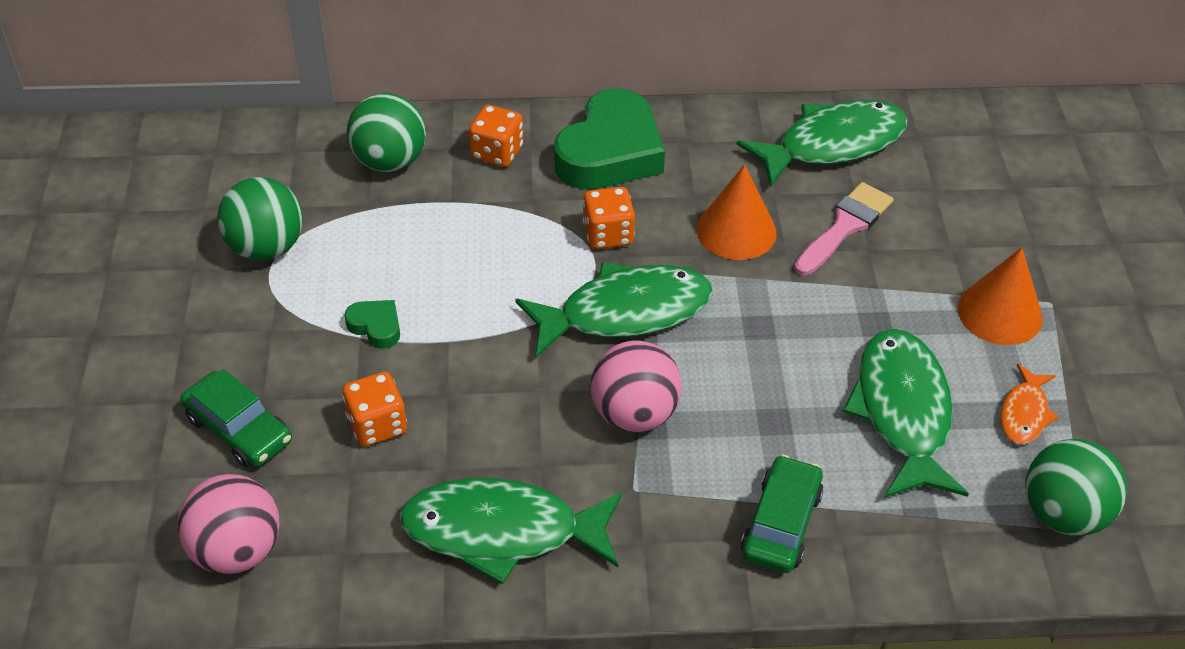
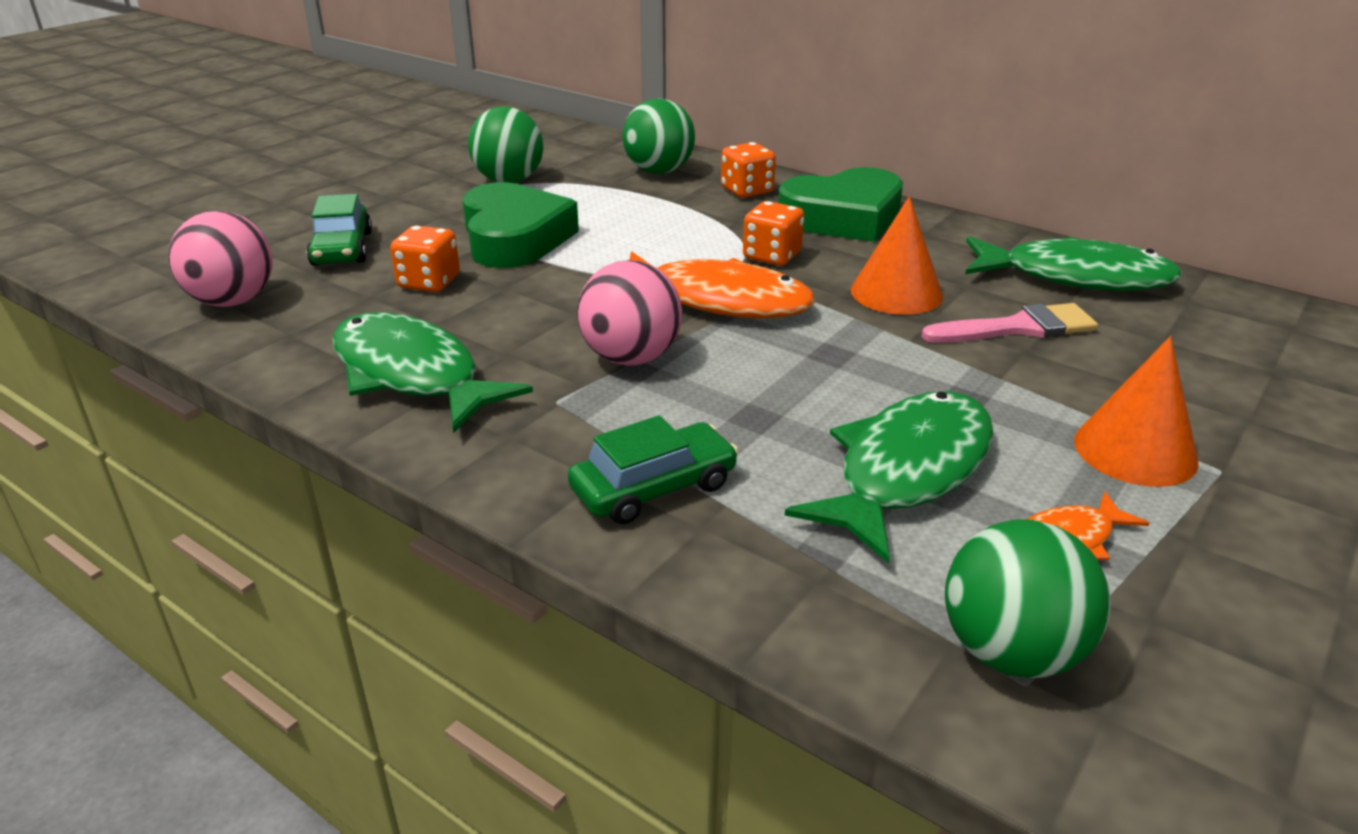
camera: 40 degrees right, 15 degrees down
green heart [344,300,400,348] -> green heart [462,182,579,268], size x2.29
green fish [515,262,713,357] -> orange fish [630,251,815,318]

